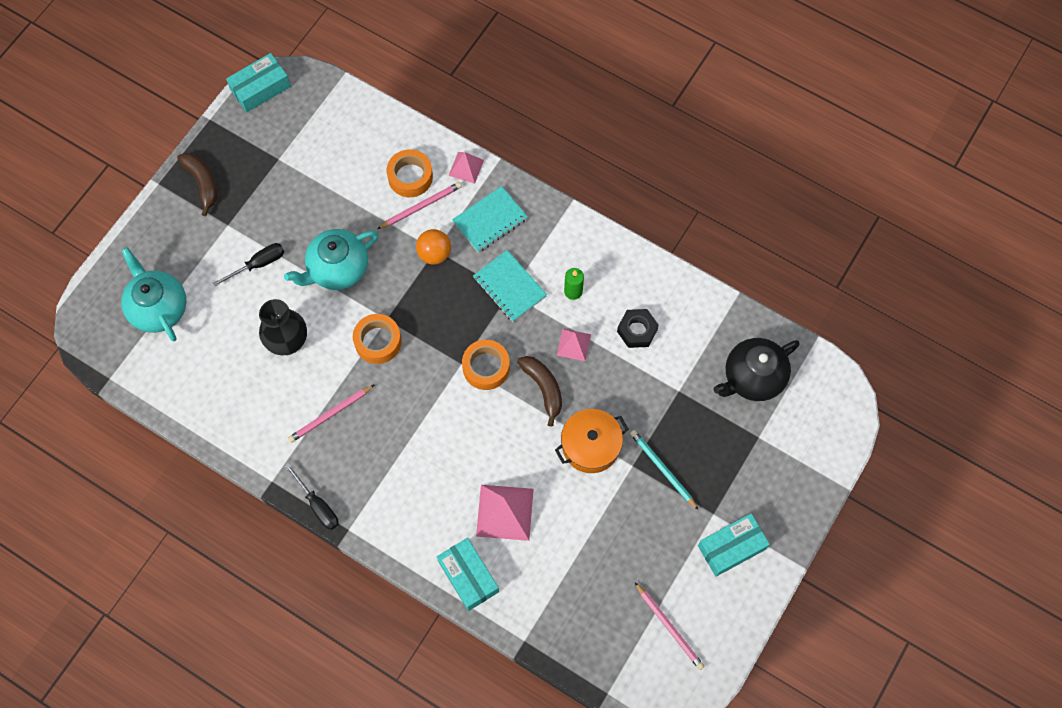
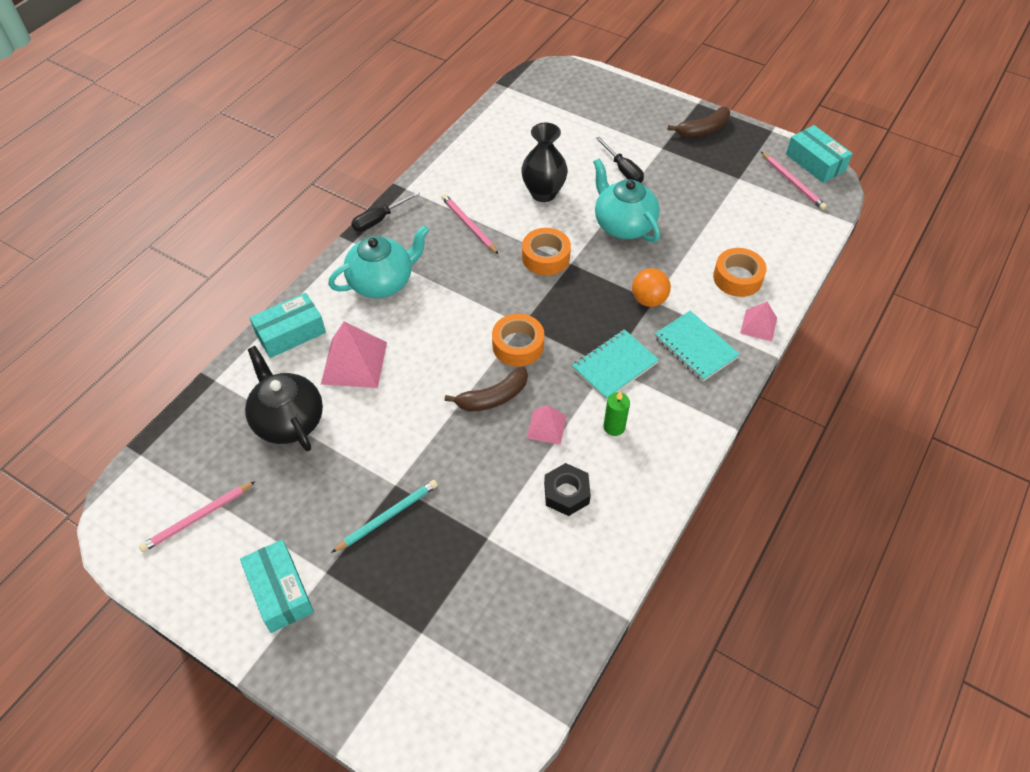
camera: 90 degrees right, 15 degrees down
turquoise teapot [121,247,187,341] -> turquoise teapot moved to [328,225,429,298]
pink pencil [377,182,462,229] -> pink pencil moved to [761,152,827,210]
orange pot [555,409,629,473] -> none
black teapot [714,338,800,401] -> black teapot moved to [245,346,323,451]

